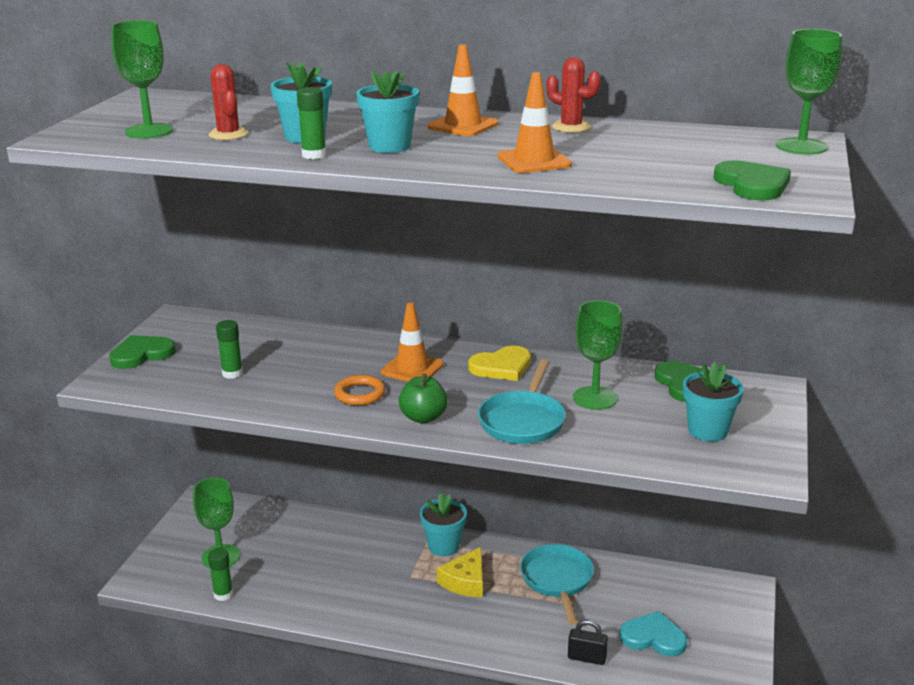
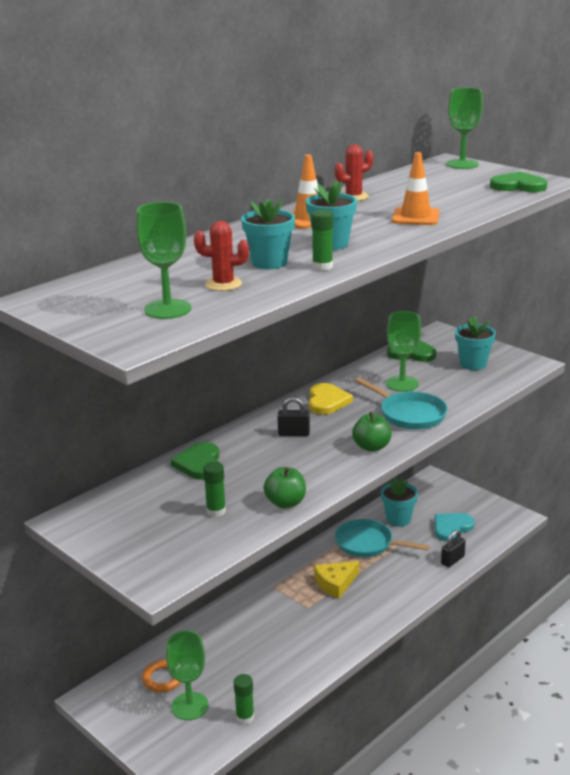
camera: 60 degrees left, 0 degrees up
green heart [109,335,176,369] -> green heart moved to [171,442,219,480]
orange ring [334,375,386,406] -> orange ring moved to [142,660,181,692]
orange traffic cone [381,302,444,382] -> black padlock [277,397,310,436]
turquoise flower pot [420,493,467,556] -> turquoise flower pot moved to [381,477,418,527]
yellow cheese [437,547,483,597] -> yellow cheese turned 90 degrees clockwise [314,561,359,599]
none -> green apple [263,467,306,509]

